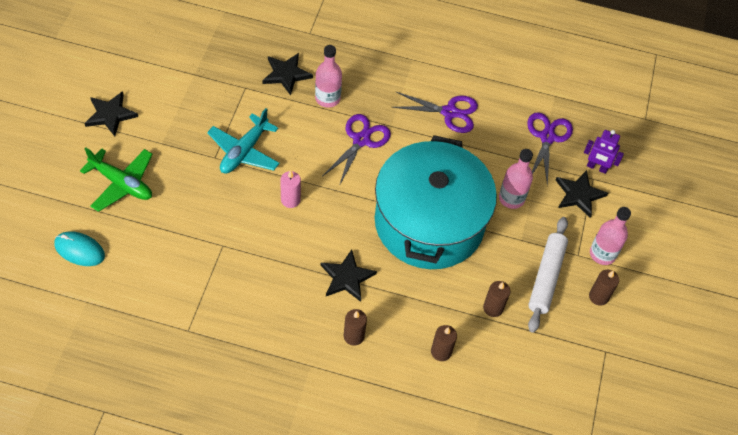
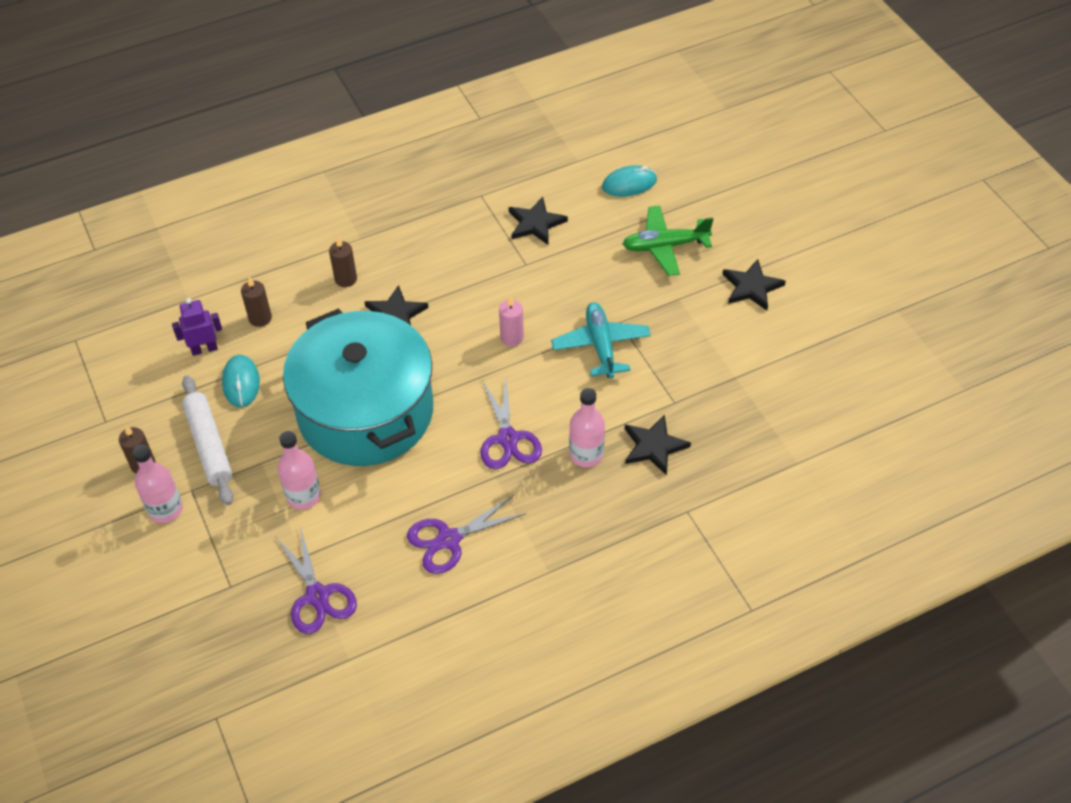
camera: 145 degrees right, 5 degrees down
brown candle [483,281,510,317] -> turquoise mouse [222,355,260,408]
black star [556,170,608,218] -> black star moved to [509,197,568,245]
purple robot [584,130,624,174] -> purple robot moved to [172,298,222,356]

